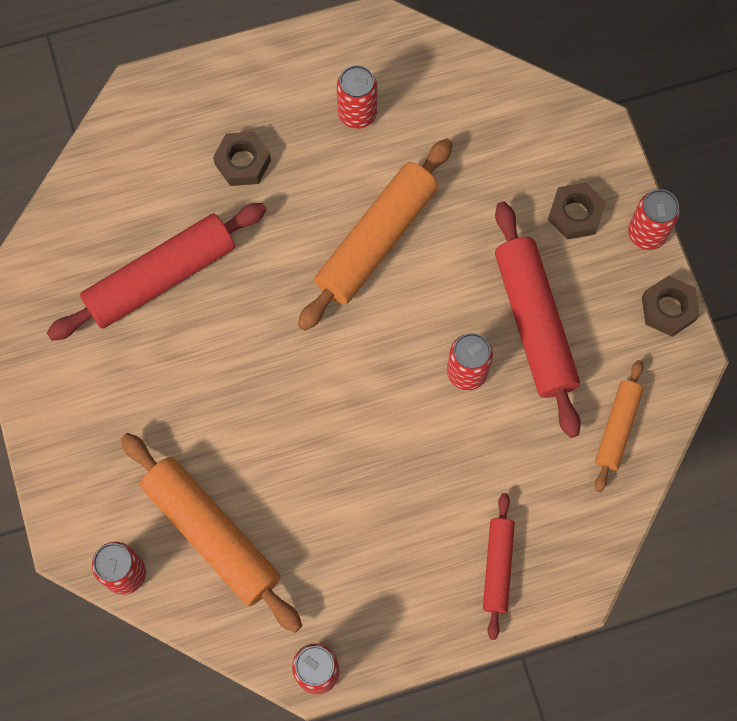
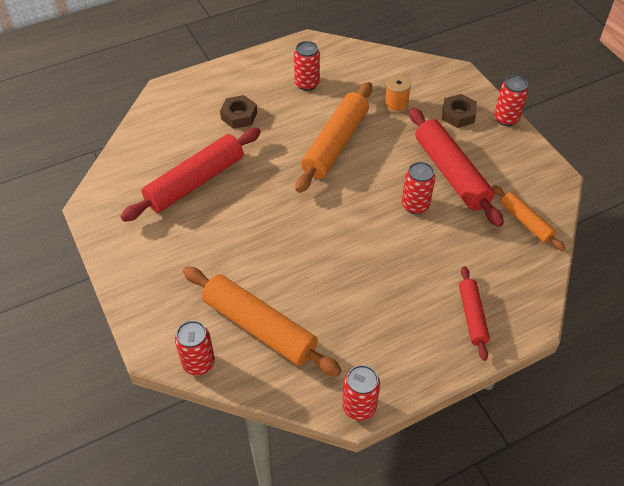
camera: 10 degrees left, 20 degrees down
orange rolling pin [595,360,643,492] -> orange rolling pin turned 45 degrees counterclockwise [492,185,566,251]
brown nut [642,275,700,337] -> none
none -> orange spool [384,75,411,113]

